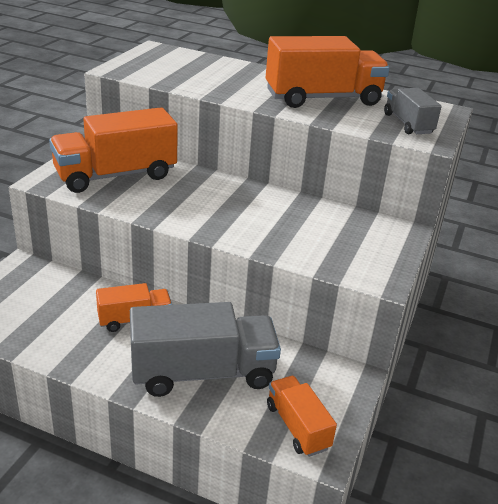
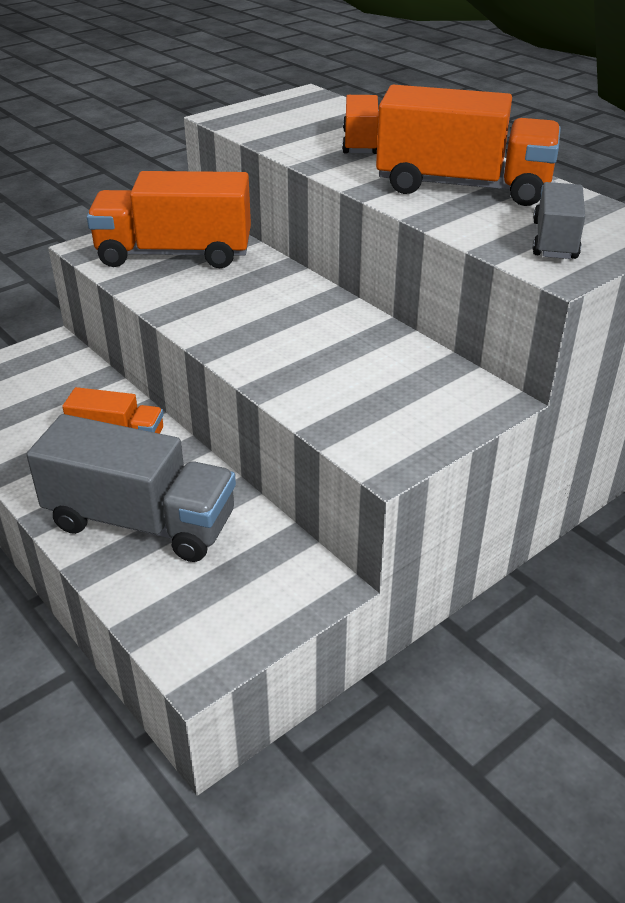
camera: 30 degrees right, 5 degrees up
orange truck [267,376,337,457] -> orange truck moved to [342,95,379,154]

